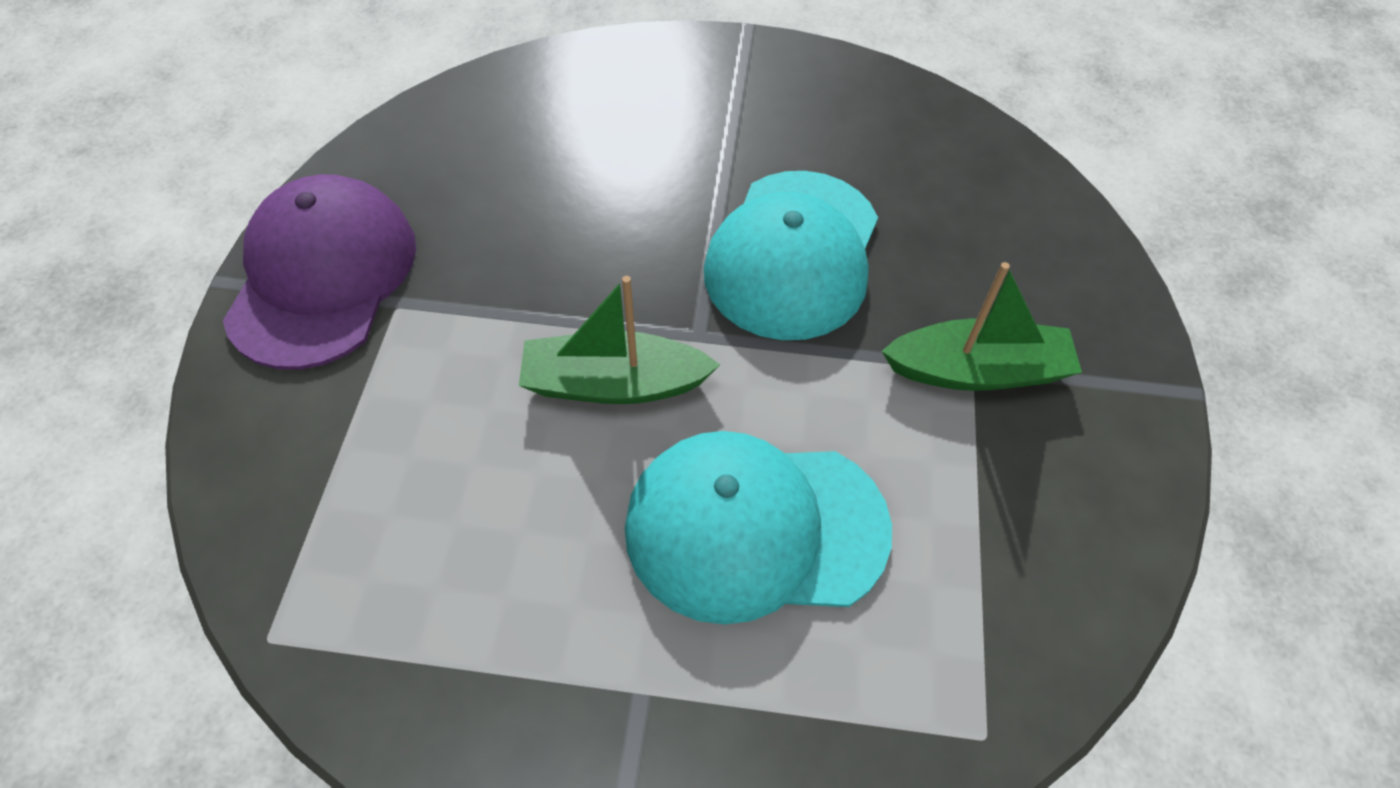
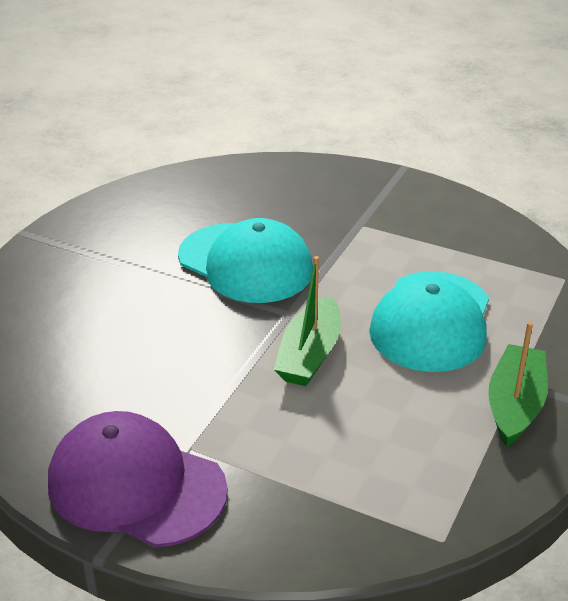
camera: 70 degrees left, 20 degrees down
green boat [882,262,1082,391] -> green boat moved to [488,322,548,447]

